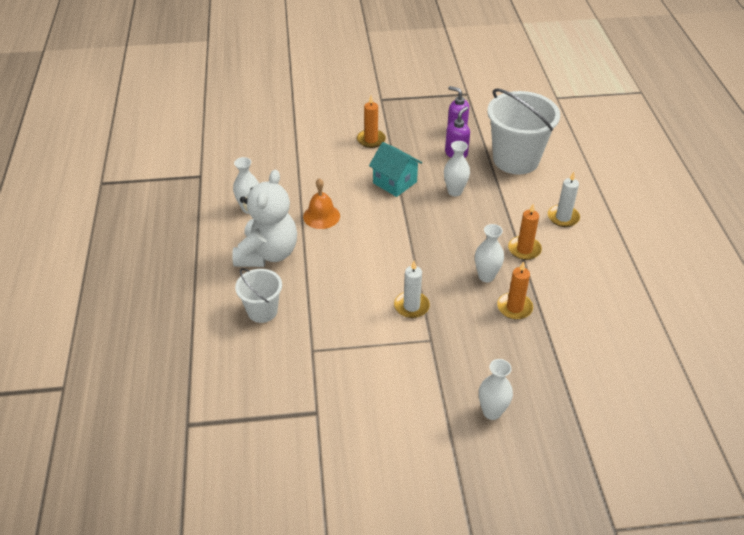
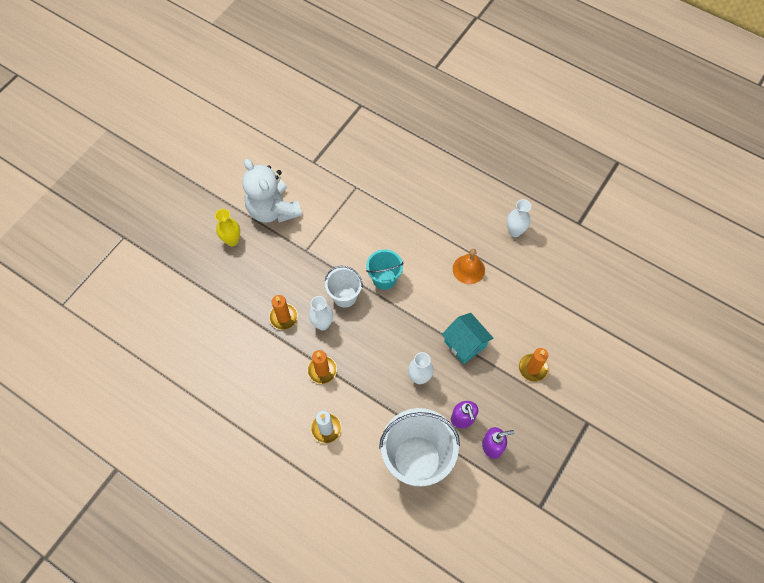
camera: 130 degrees right, 20 degrees up
white teddy bear [232,170,297,267] -> white teddy bear moved to [242,159,302,223]
white bucket [235,268,282,323] -> white bucket moved to [325,266,363,308]
turquoise house [369,142,422,197] -> turquoise house turned 60 degrees clockwise [442,313,494,364]
white candle [394,260,430,318] -> none
white vase [479,359,513,420] -> yellow vase [215,209,240,246]
none -> turquoise bucket [366,249,403,290]

